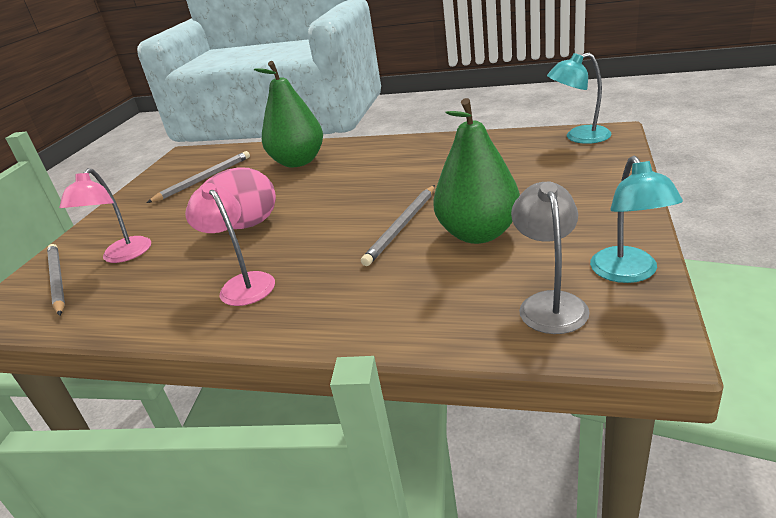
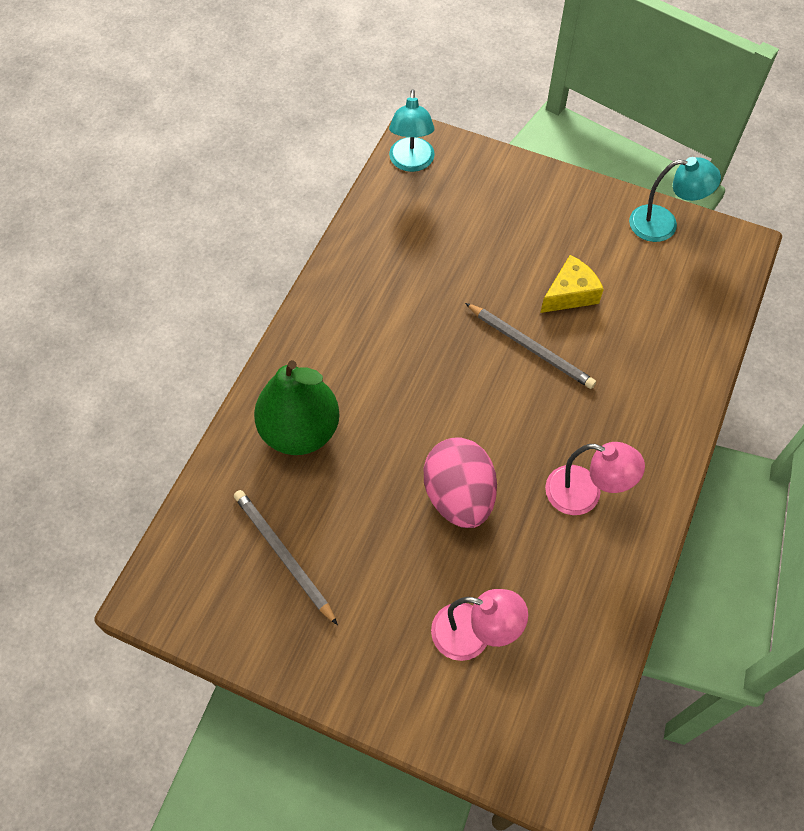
camera: 85 degrees left, 30 degrees up
grey pencil [47,244,65,316] -> none
pink lamp [185,183,275,306] -> pink lamp turned 135 degrees counterclockwise [545,442,645,515]
green pear [433,98,520,244] -> yellow cheese [540,255,604,313]
grey lamp [511,181,590,334] -> none

